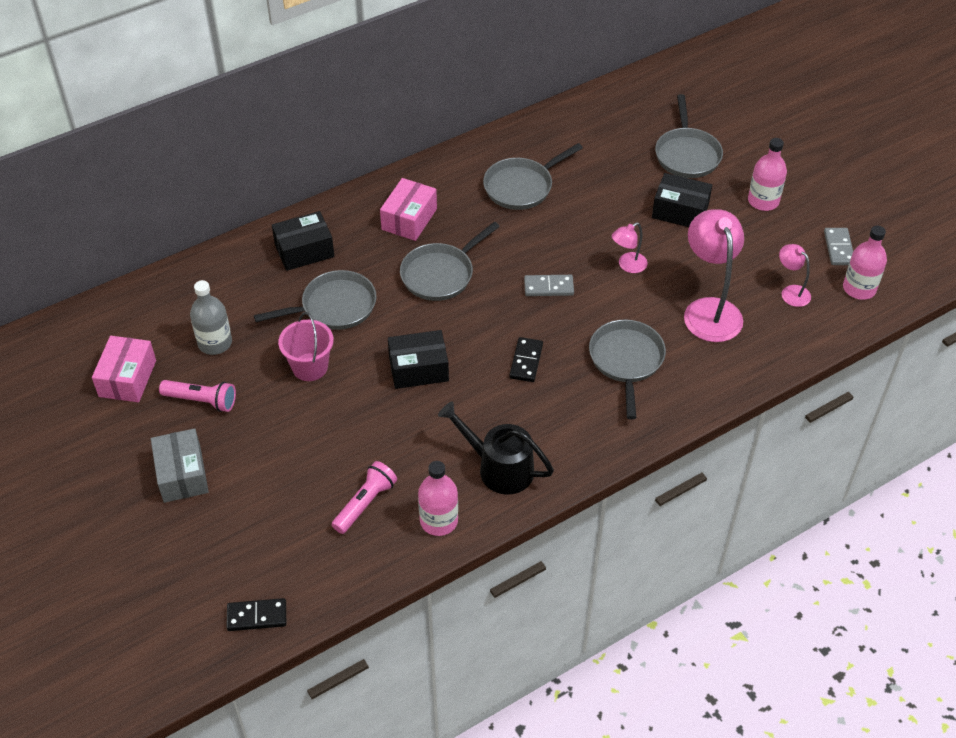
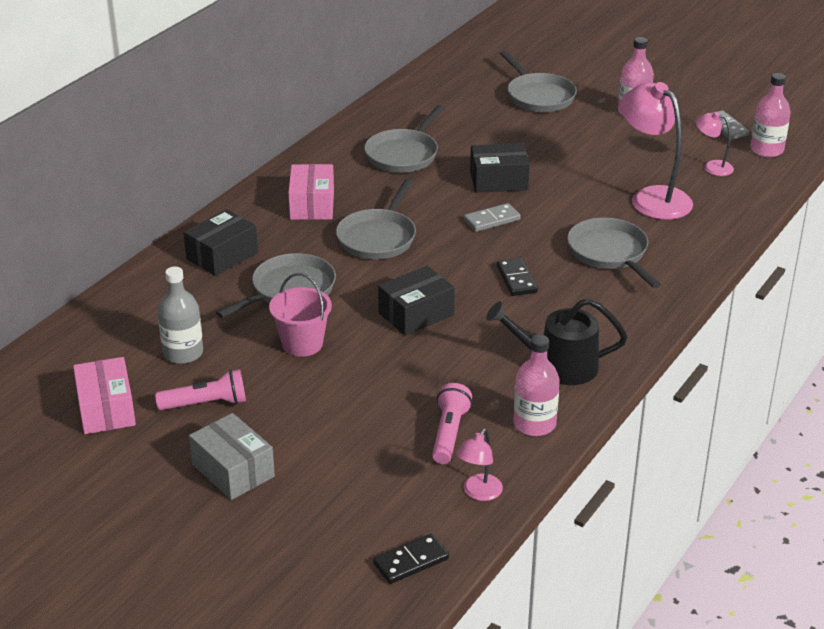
camera: 25 degrees left, 15 degrees down
pink lamp [612,222,647,273] -> pink lamp moved to [456,429,503,501]
black box [652,173,712,227] -> black box moved to [470,143,530,193]

